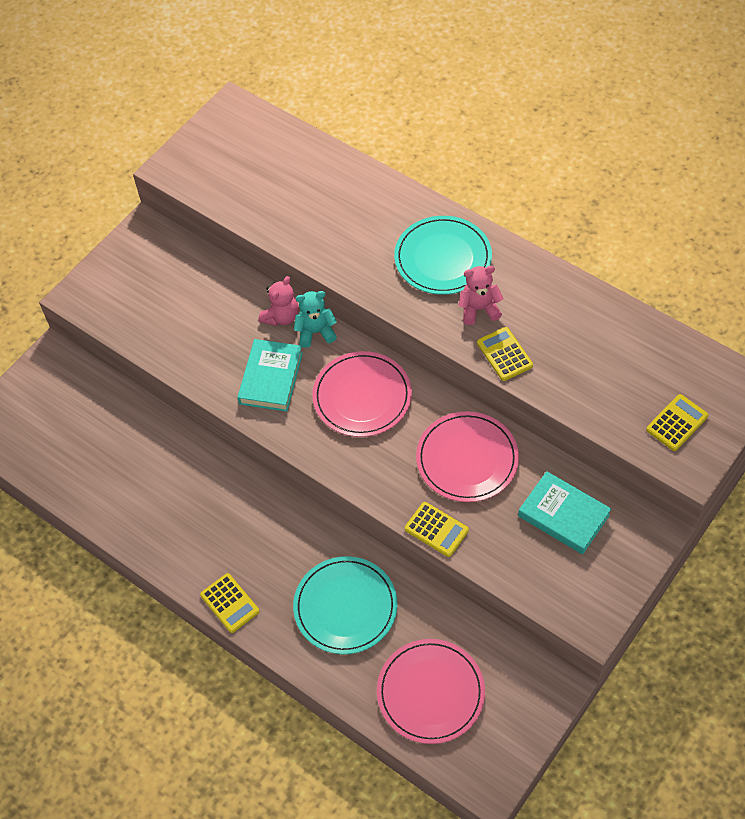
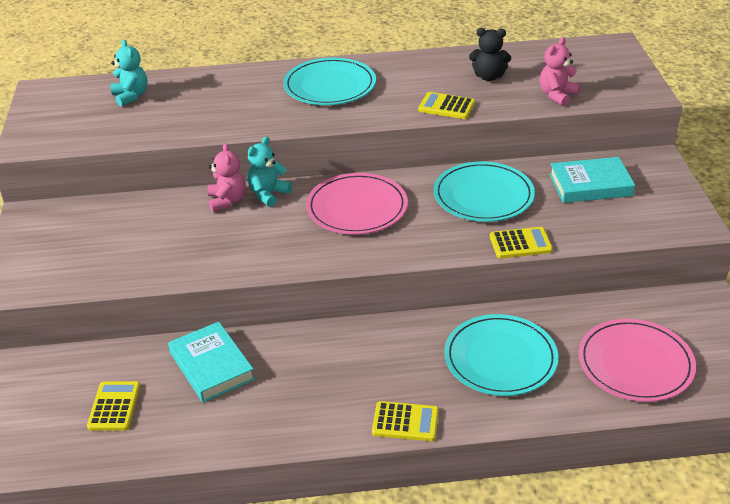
camera: 45 degrees left, 20 degrees down
turquoise book [237,339,303,412] -> turquoise book moved to [168,322,255,402]
pink plate [416,411,519,502] -> turquoise plate [433,162,535,222]
pink teddy bear [459,266,504,325] -> pink teddy bear moved to [540,37,580,106]
yellow calculator [646,394,708,451] -> yellow calculator moved to [87,381,140,431]
none -> turquoise teddy bear [110,40,148,106]
none -> black teddy bear [469,28,511,81]

